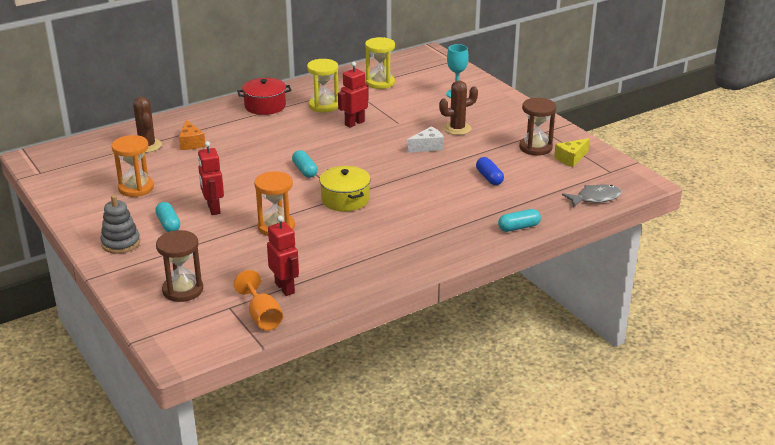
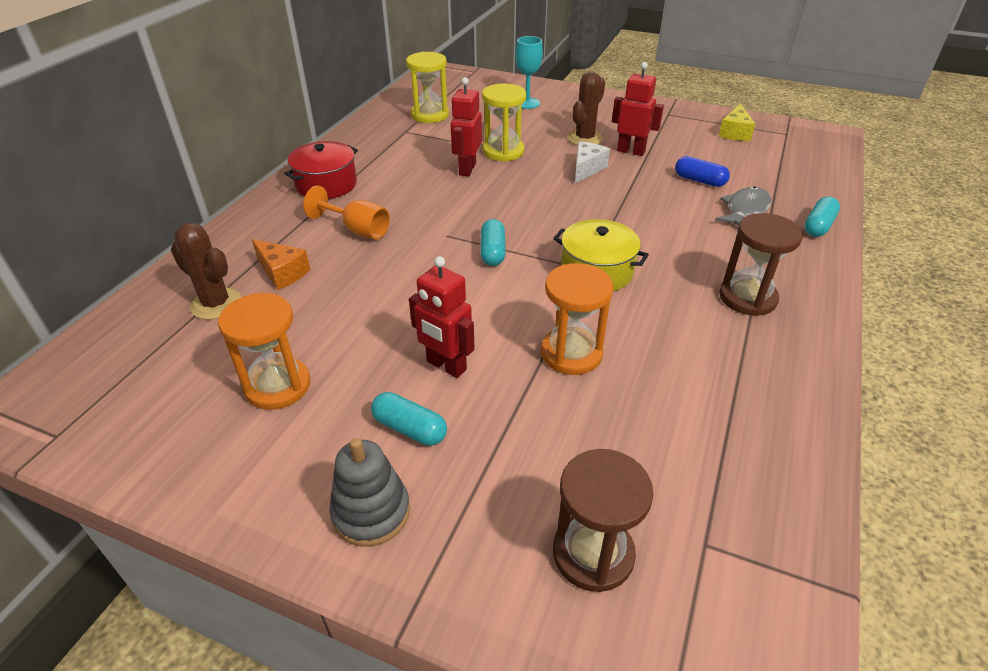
camera: 35 degrees left, 10 degrees up
orange goblet [234,270,283,331] -> orange goblet moved to [303,185,390,240]
red robot [267,216,299,296] -> red robot moved to [612,62,664,156]
turquoise capsule [292,150,318,178] -> turquoise capsule turned 60 degrees clockwise [480,219,506,266]
yellow hourglass [307,59,339,113] -> yellow hourglass moved to [482,84,526,162]
brown hourglass [519,98,556,155] -> brown hourglass moved to [719,213,803,316]
grey fish [562,185,621,208] -> grey fish moved to [715,186,771,226]

